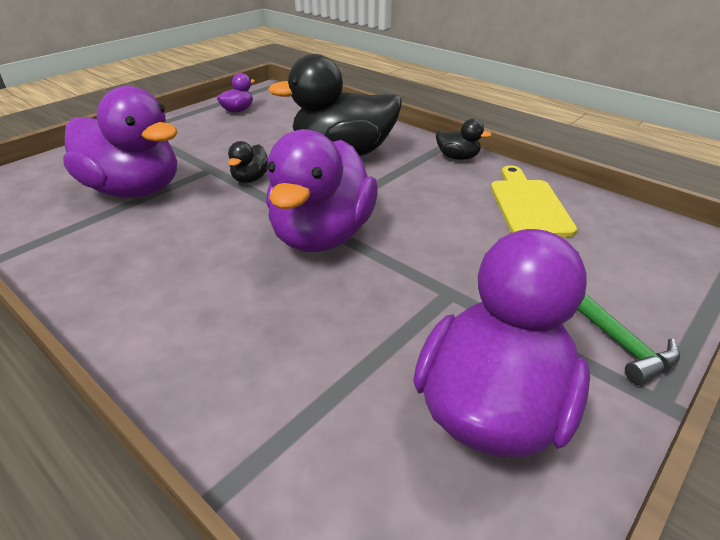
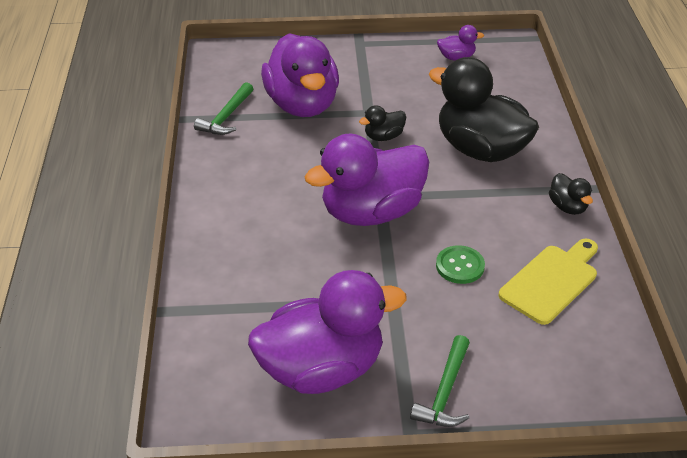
camera: 45 degrees right, 5 degrees up
none -> green hammer [194,82,253,135]
none -> green button [436,245,485,284]

